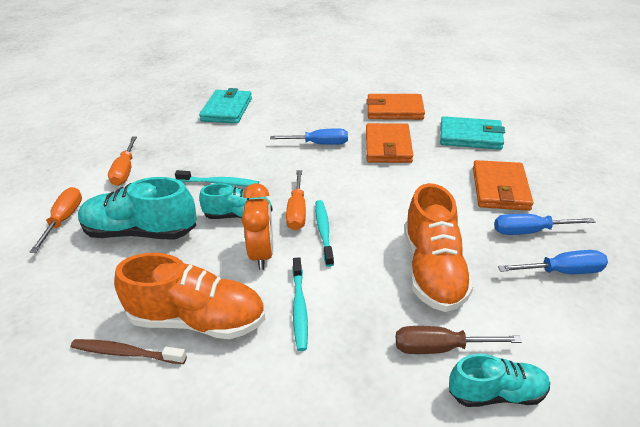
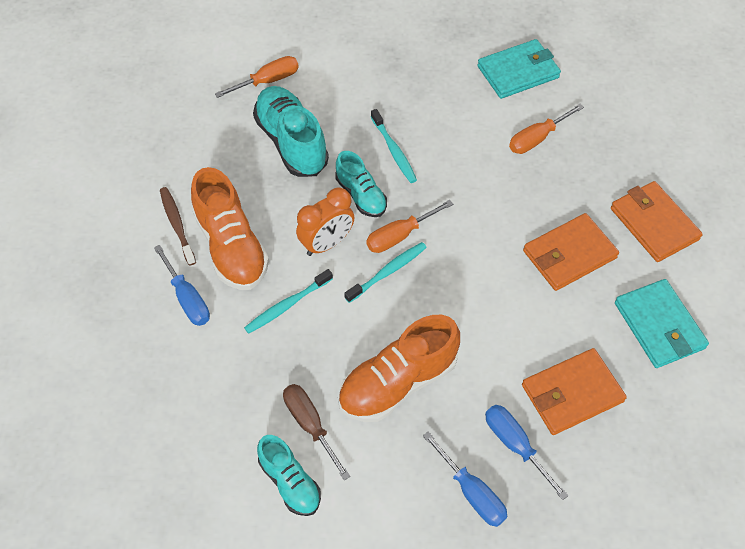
camera: 55 degrees right, 20 degrees up
orange screwdriver [108,136,137,186] -> orange screwdriver moved to [509,104,584,154]
blue screwdriver [270,129,348,145] -> blue screwdriver moved to [154,245,210,326]

